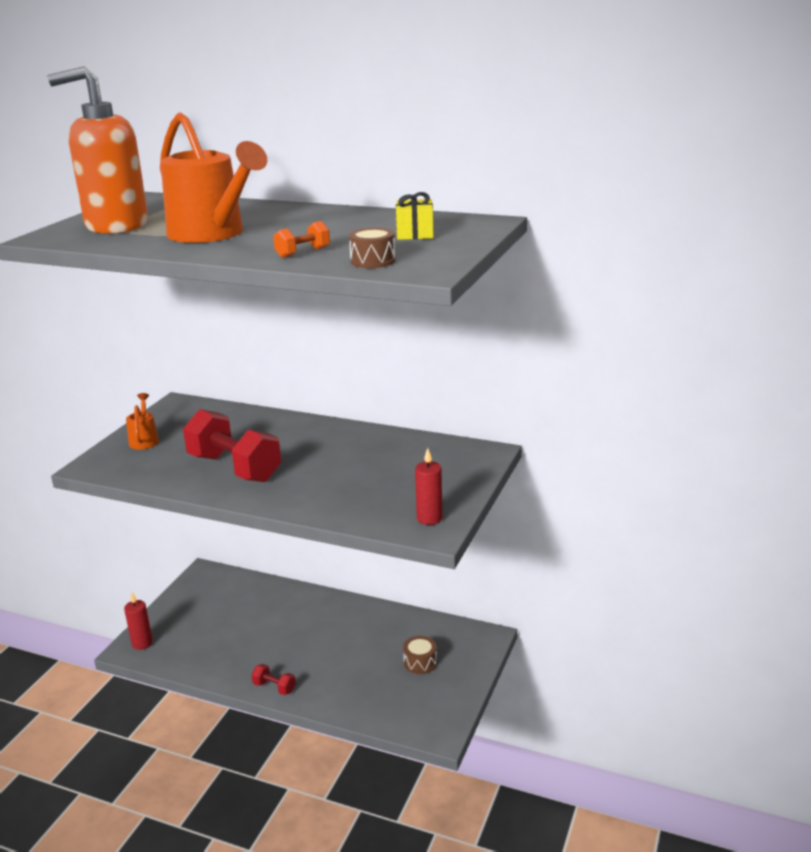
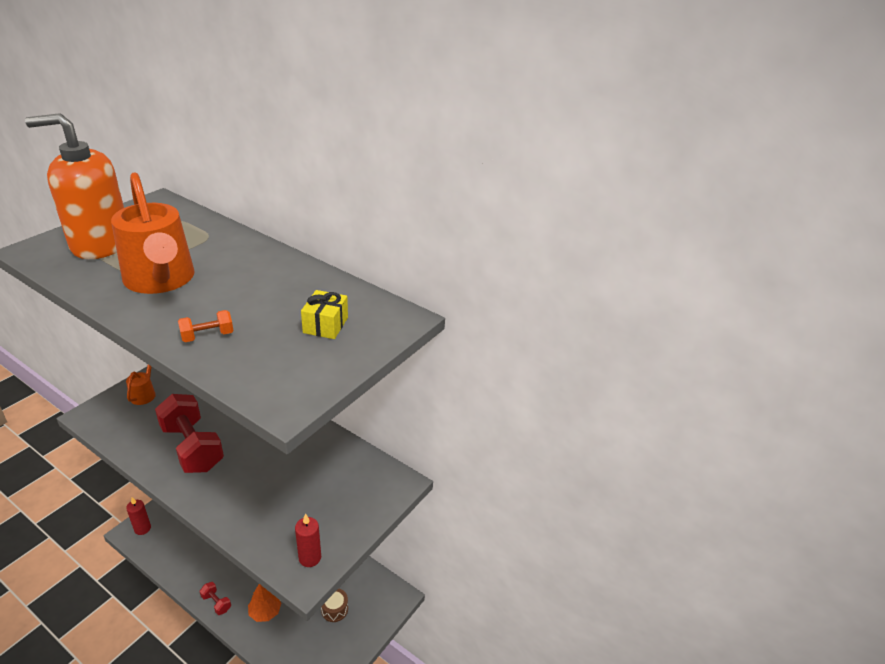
camera: 10 degrees right, 10 degrees up
brown drum [349,227,396,268] -> none
none -> orange tree [248,584,281,622]

